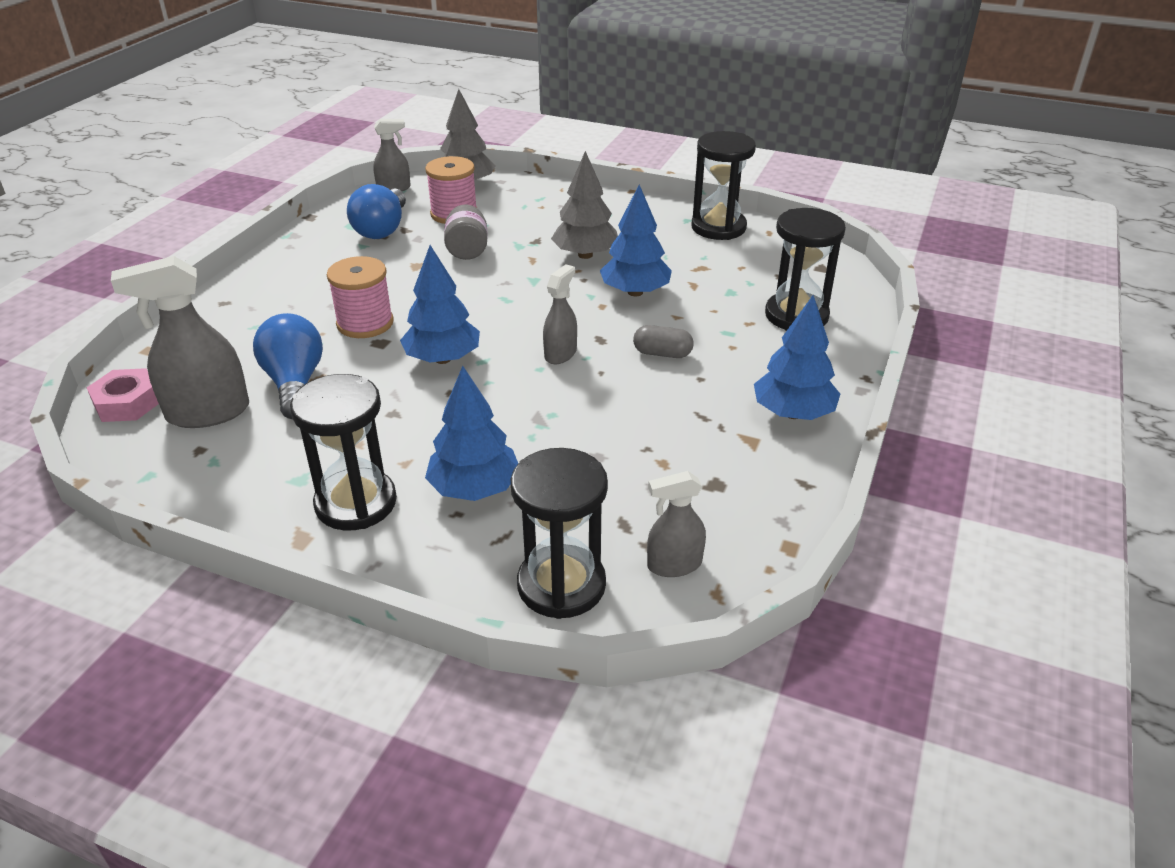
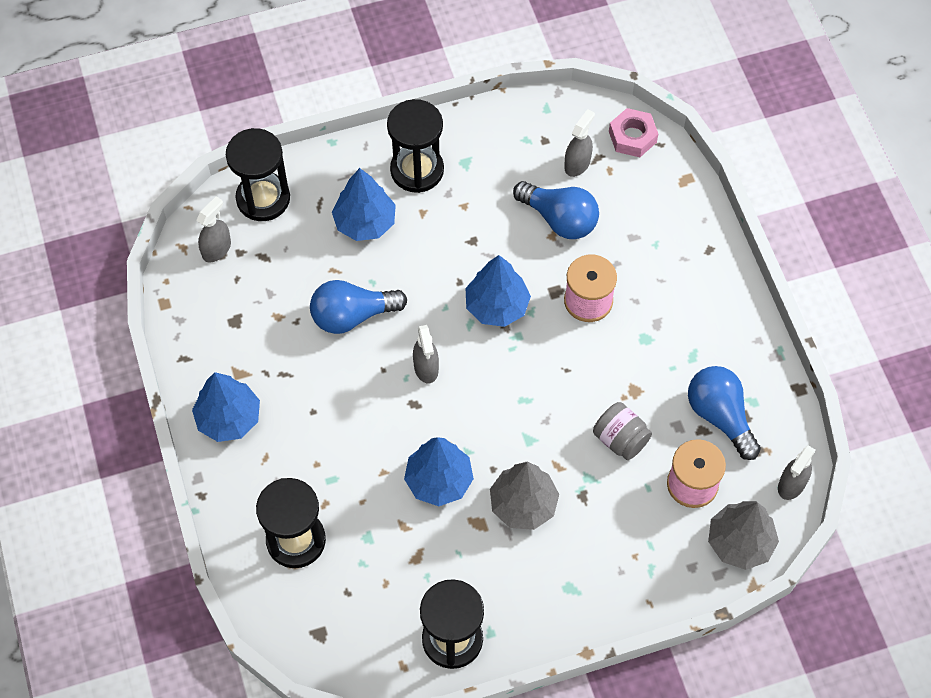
camera: 140 degrees right, 25 degrees up
grey spray bottle [111,256,249,428] -> grey spray bottle [564,109,595,177], size x0.58
grey capsule [633,325,693,358] -> none
none -> blue light bulb [310,280,407,334]

